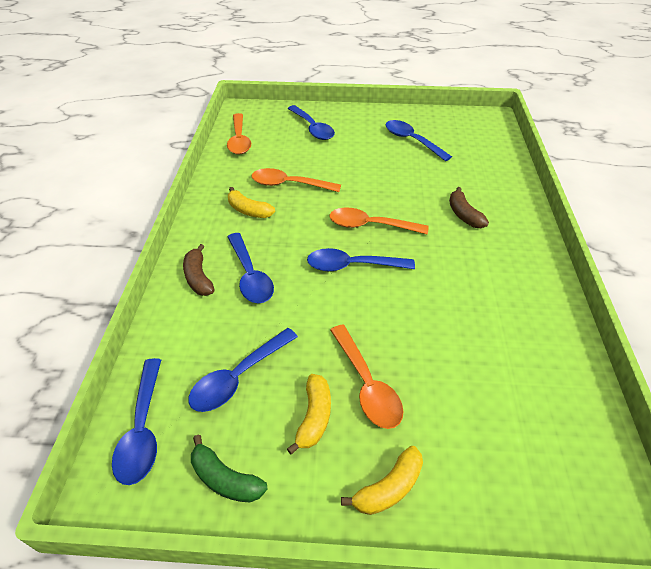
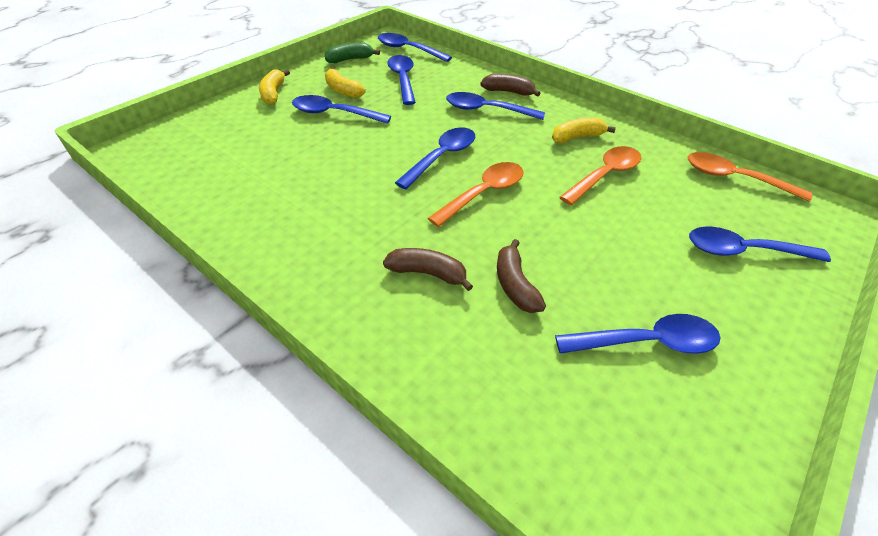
camera: 125 degrees right, 0 degrees up
orange spoon [330,325,403,429] -> blue spoon [292,95,391,124]
none -> brown banana [497,239,546,313]

